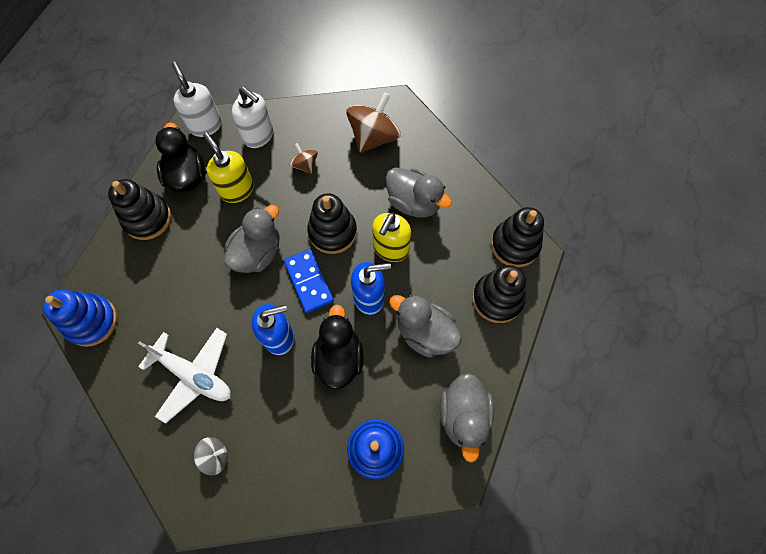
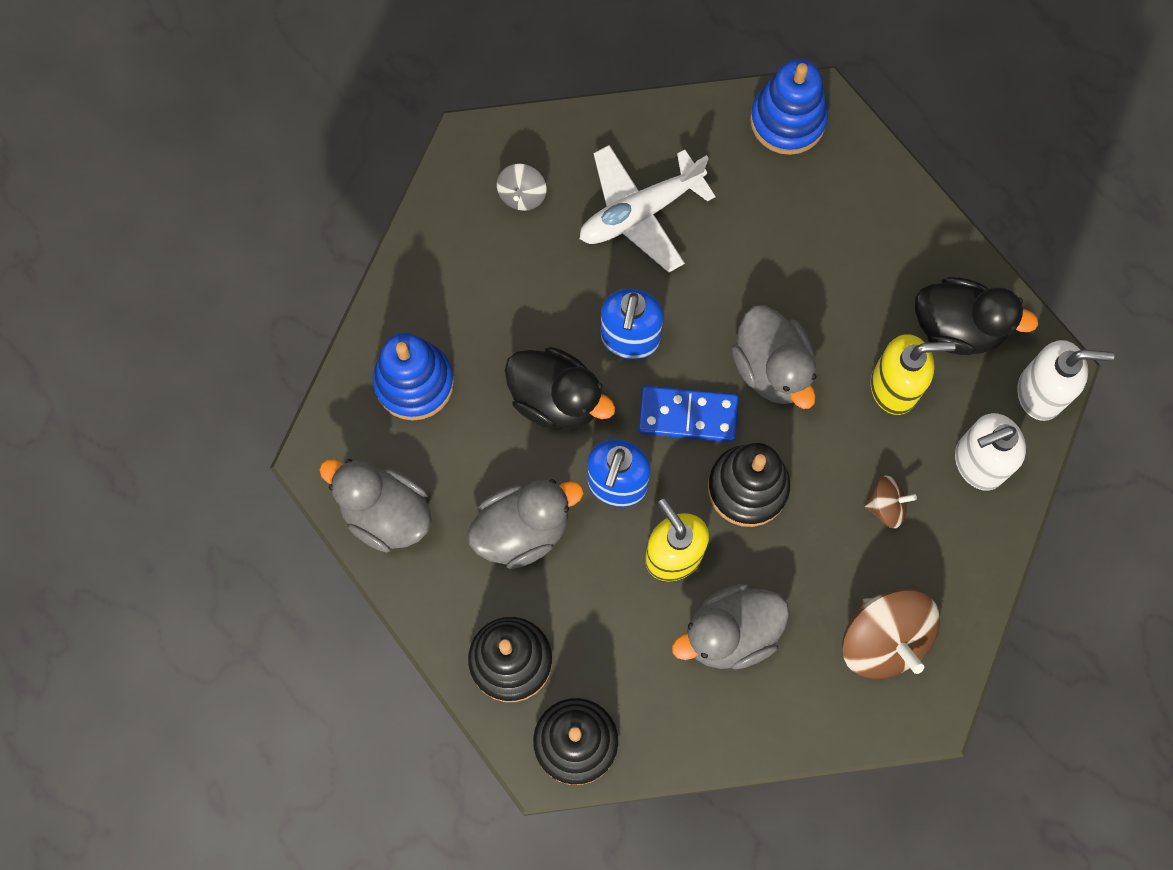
camera: 120 degrees right, 5 degrees up
black stacking toy [108,179,171,240] -> none

